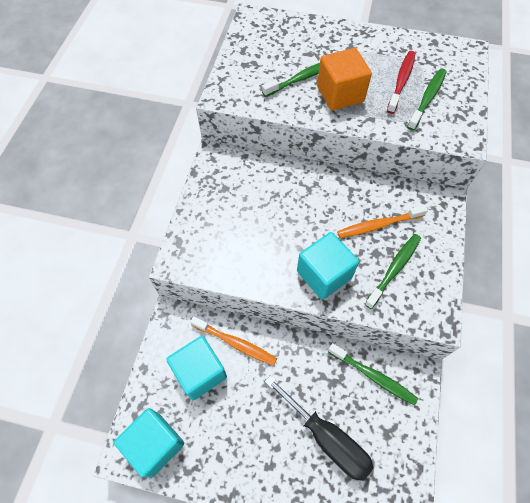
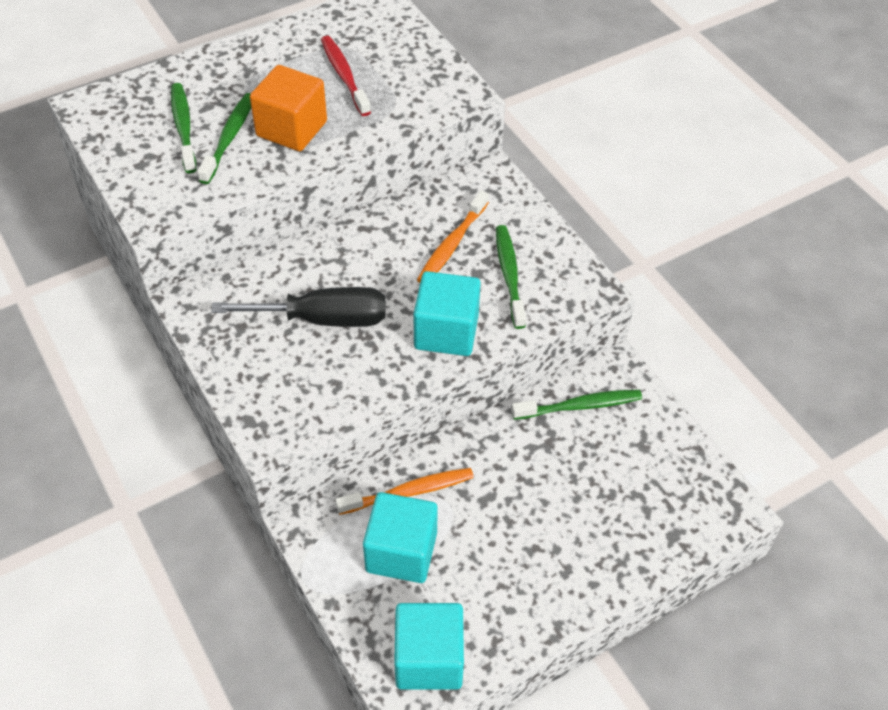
camera: 45 degrees left, 10 degrees down
black screwdriver [265,376,374,481] -> black screwdriver moved to [211,287,386,327]
green toothbrush [407,68,446,131] -> green toothbrush moved to [171,83,197,173]

